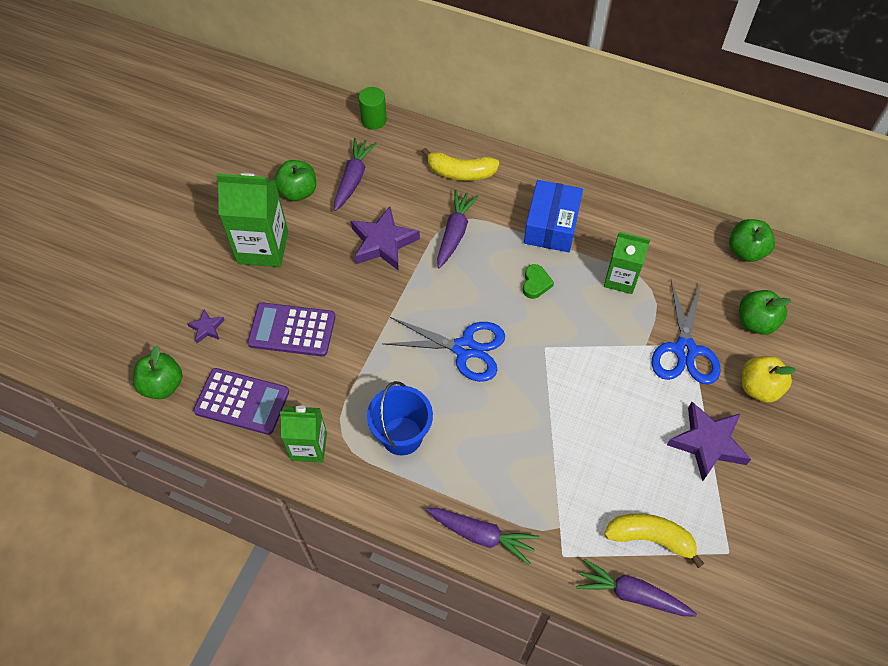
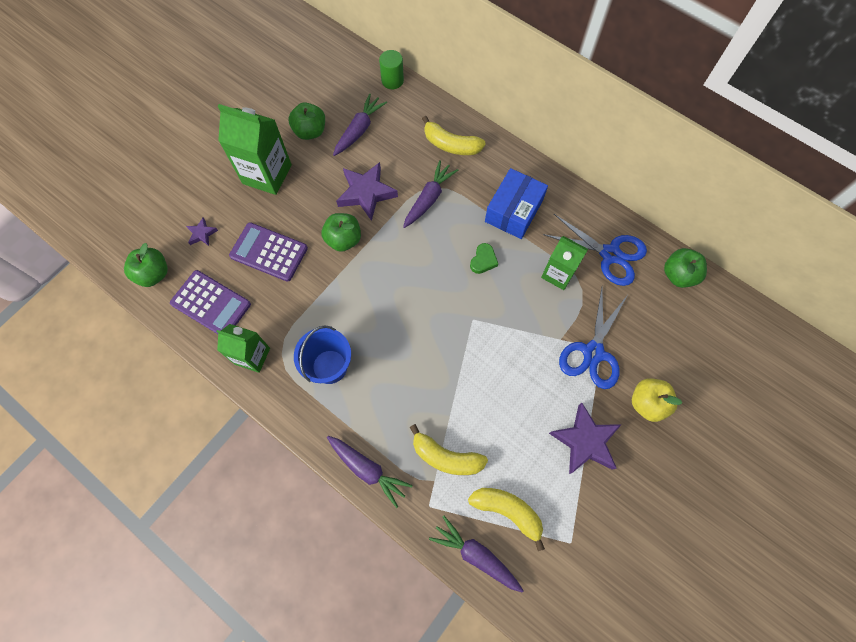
camera: 15 degrees right, 10 degrees up
blue scissors [383,317,505,382] -> blue scissors moved to [543,214,647,286]
green apple [739,290,791,335] -> green apple moved to [322,213,361,252]
none -> yellow banana [410,424,488,475]

